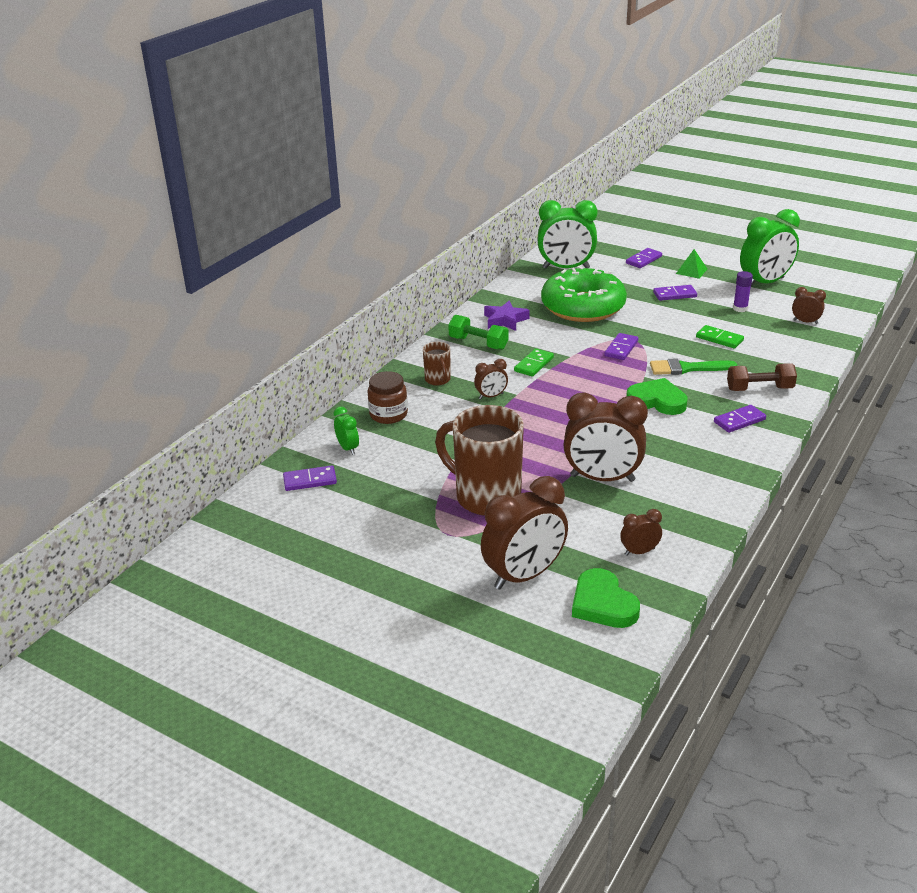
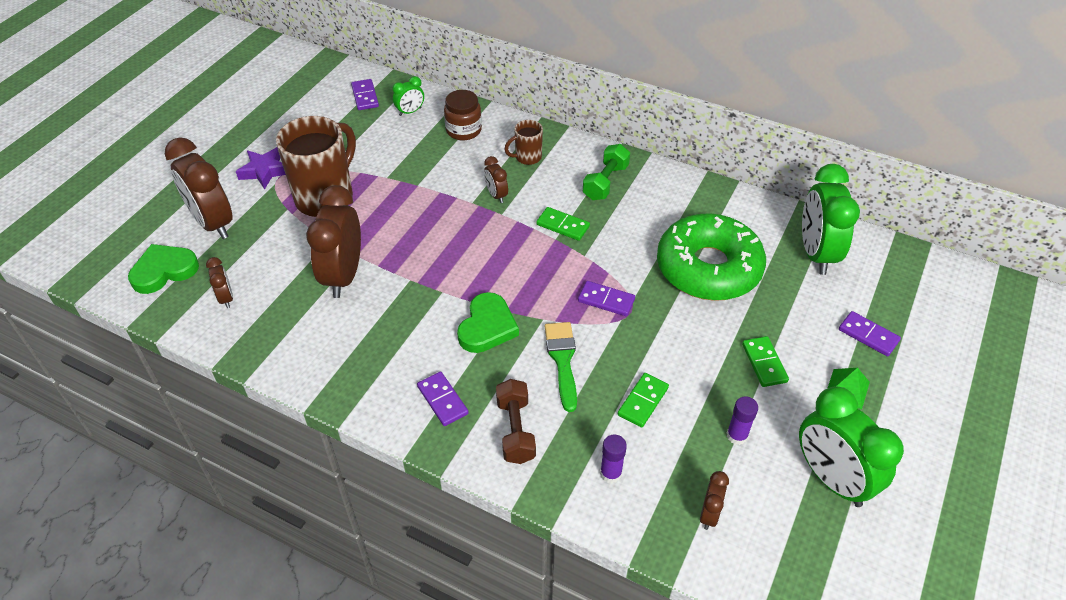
camera: 85 degrees right, 15 degrees up
purple star [484,301,530,331] -> purple star moved to [236,147,286,190]
purple domino [653,285,697,301] -> green domino [742,336,789,387]
none -> purple glue stick [600,434,627,483]

